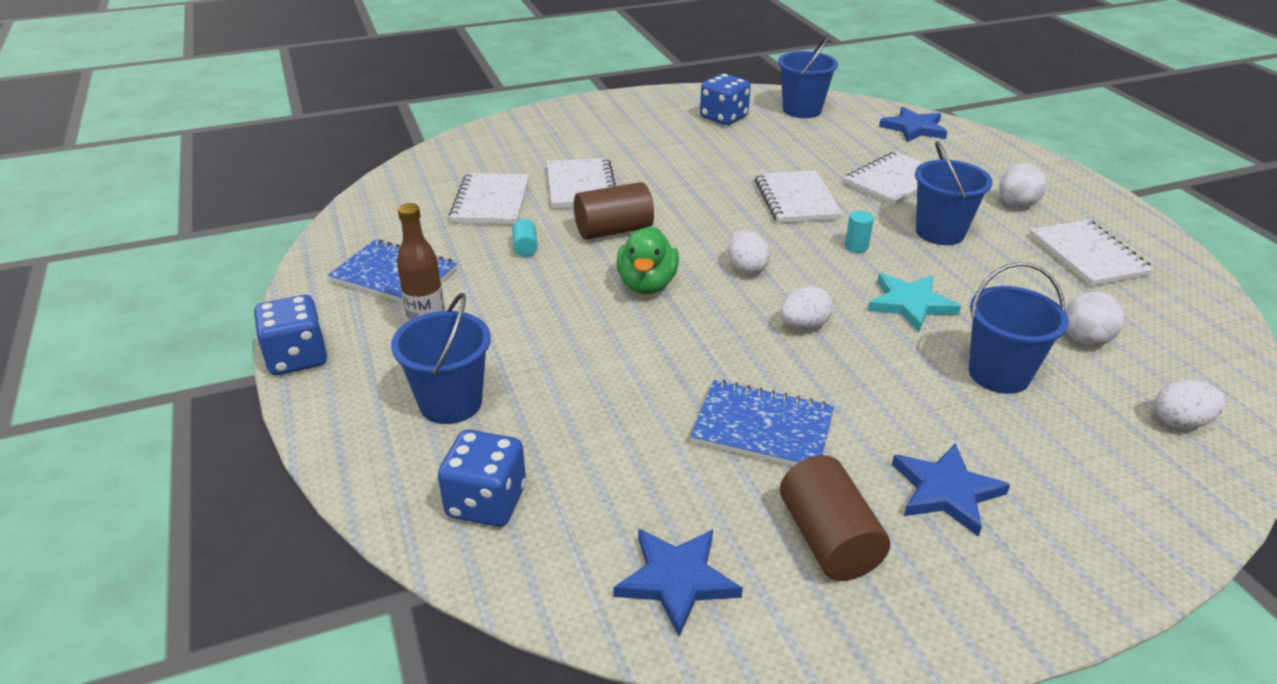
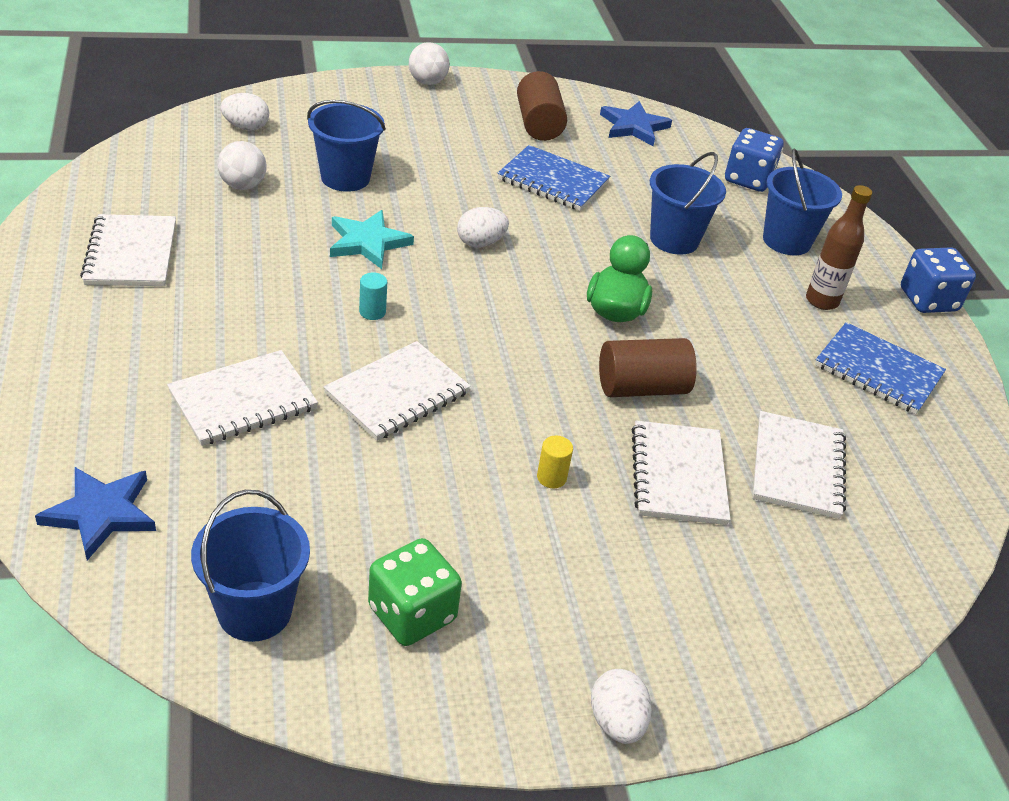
camera: 175 degrees left, 5 degrees up
turquoise cylinder [512,219,538,257] -> none
blue dice [700,74,751,125] -> green dice [368,538,462,646]
white egg [728,230,770,275] -> white egg moved to [591,669,652,744]
white notebook [755,170,843,223] -> white notebook turned 45 degrees clockwise [324,341,471,441]
blue star [892,443,1010,537] -> none
blue bucket [915,141,993,245] -> blue bucket moved to [650,152,726,255]
white ball [999,163,1047,208] -> white ball moved to [409,42,450,85]
none -> yellow cylinder [537,436,573,488]

